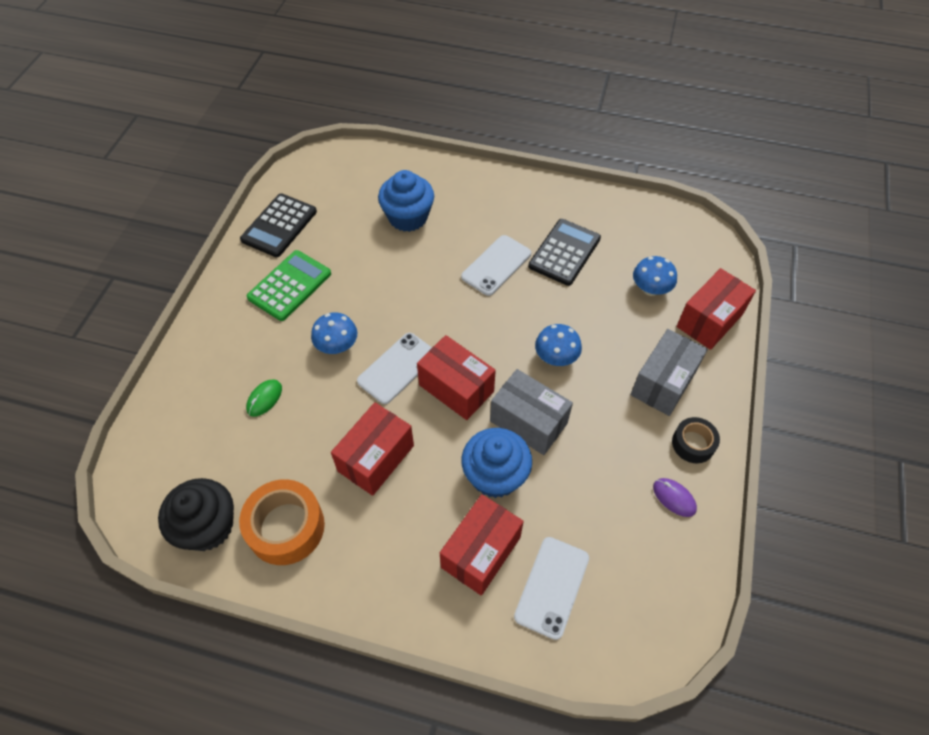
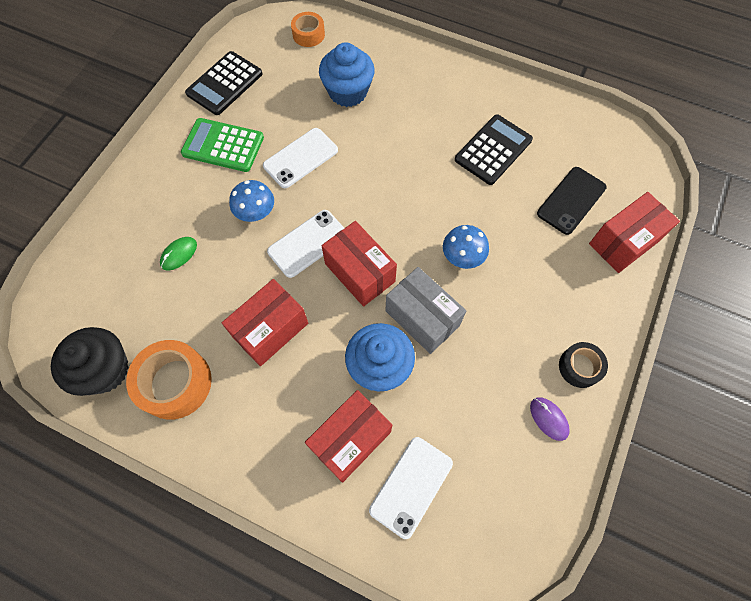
camera: 10 degrees right, 10 degrees up
green calculator [247,250,331,321] -> green calculator turned 120 degrees counterclockwise [181,118,264,172]
white phone [461,235,531,296] -> white phone moved to [263,128,338,188]
grey box [631,329,708,416] -> none
blue mushroom [633,256,677,296] -> black phone [537,167,607,235]
none -> orange tape [291,12,325,47]

